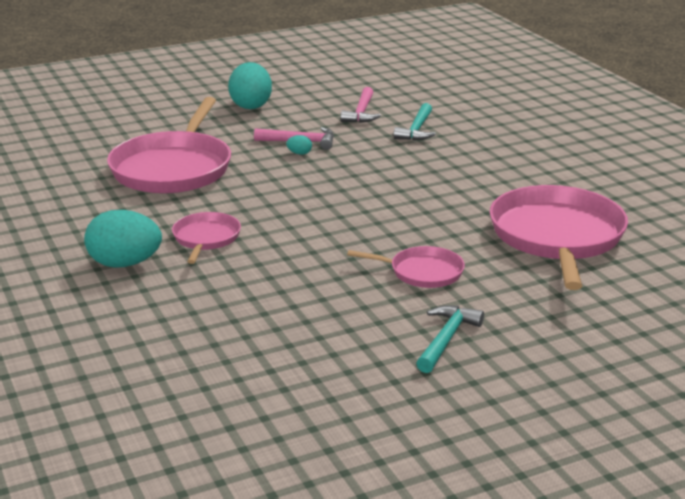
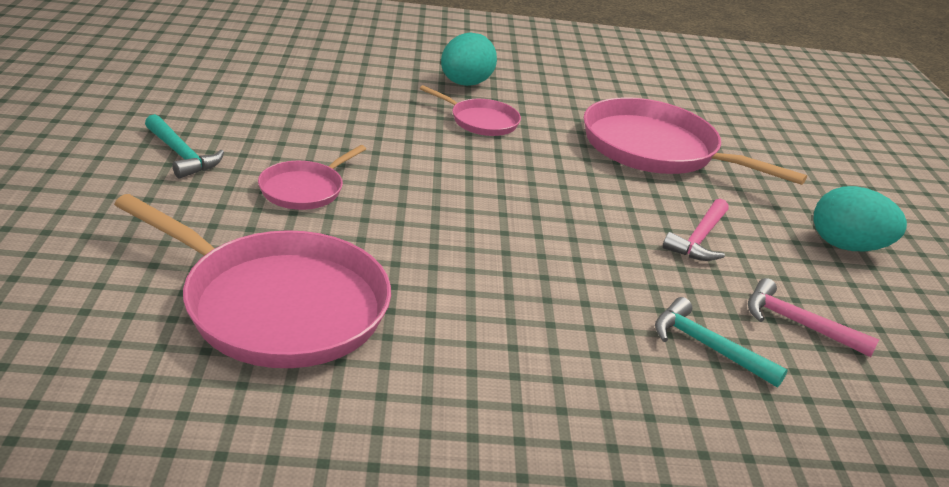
camera: 110 degrees right, 5 degrees up
turquoise egg [286,135,312,155] -> none

